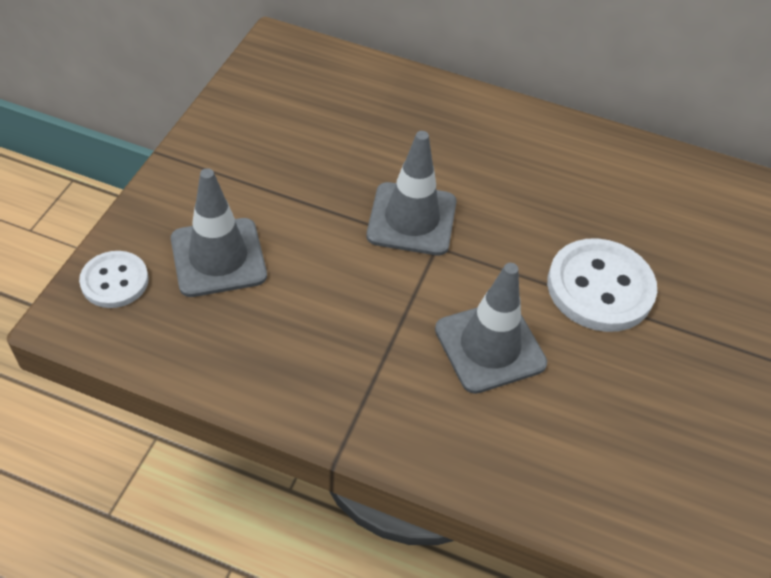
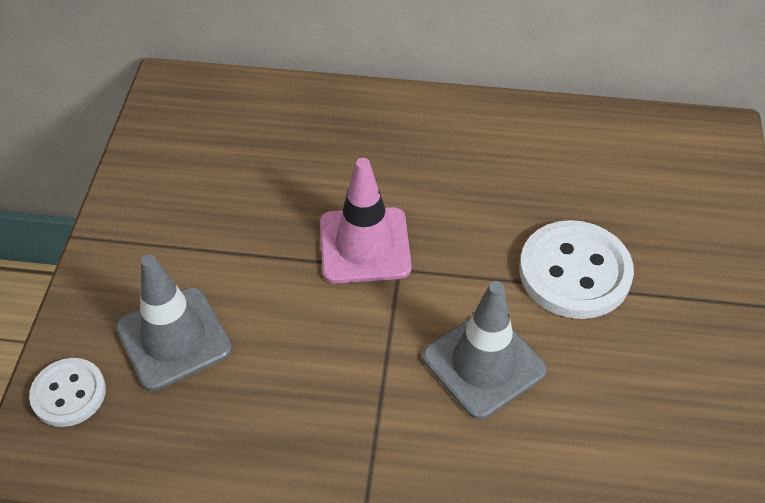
camera: 10 degrees left, 0 degrees up
grey traffic cone [367,131,457,255] -> pink traffic cone [320,158,412,283]

